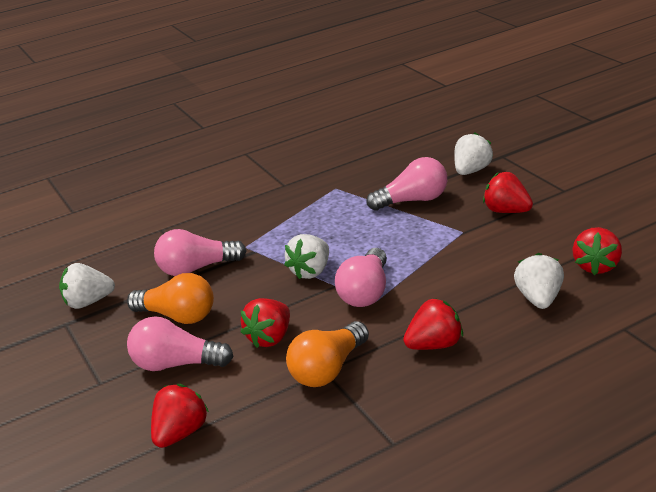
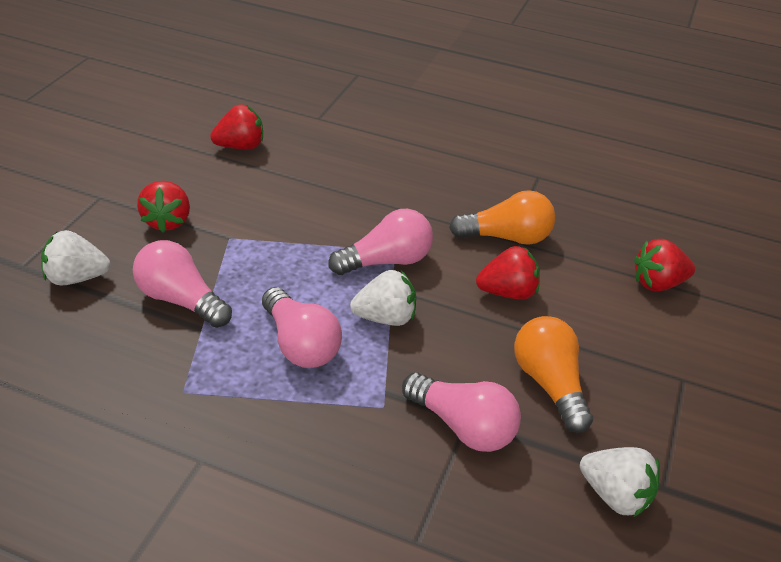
camera: 135 degrees left, 10 degrees up
pink light bulb [127,316,234,371] -> pink light bulb moved to [262,287,342,368]
red strawberry [403,299,463,350] -> none
white strawberry [514,253,564,309] -> none

